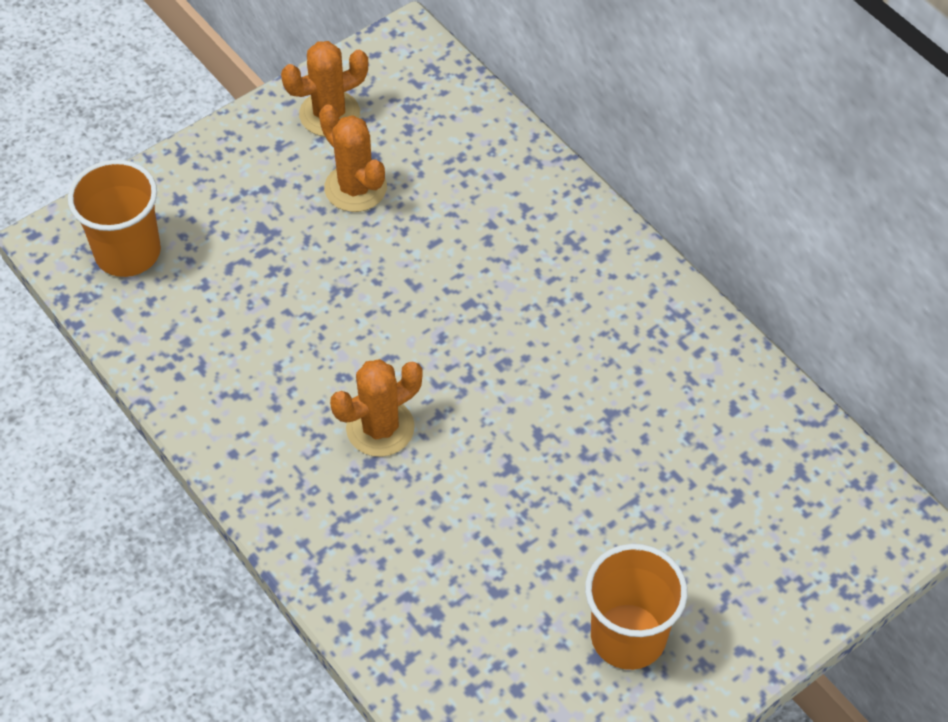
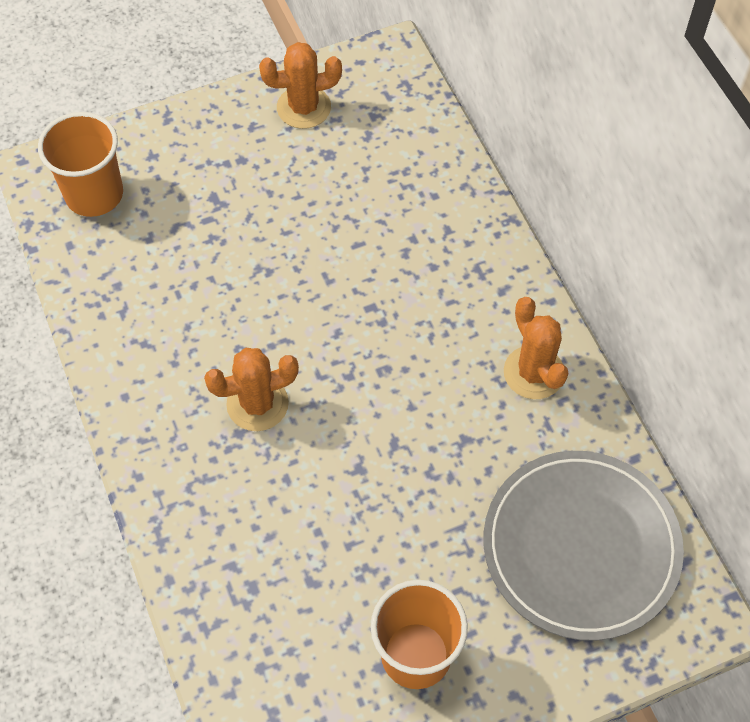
camera: 15 degrees right, 5 degrees up
orange cactus [319,104,387,212] -> orange cactus moved to [504,297,568,399]
none -> grey plate [483,451,684,641]

